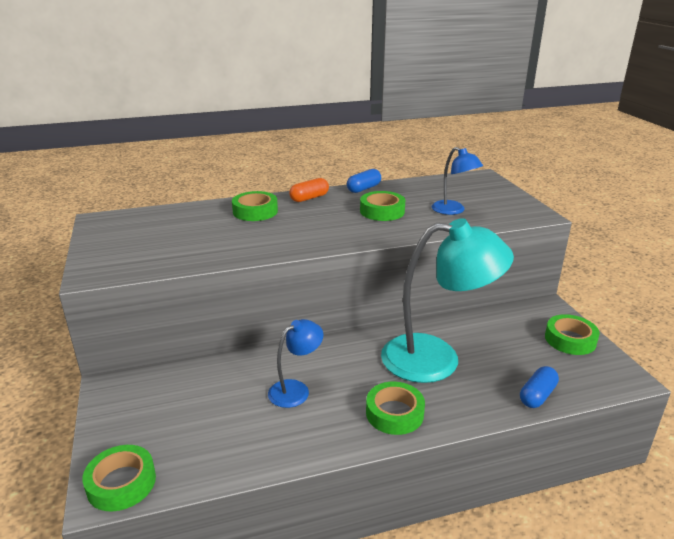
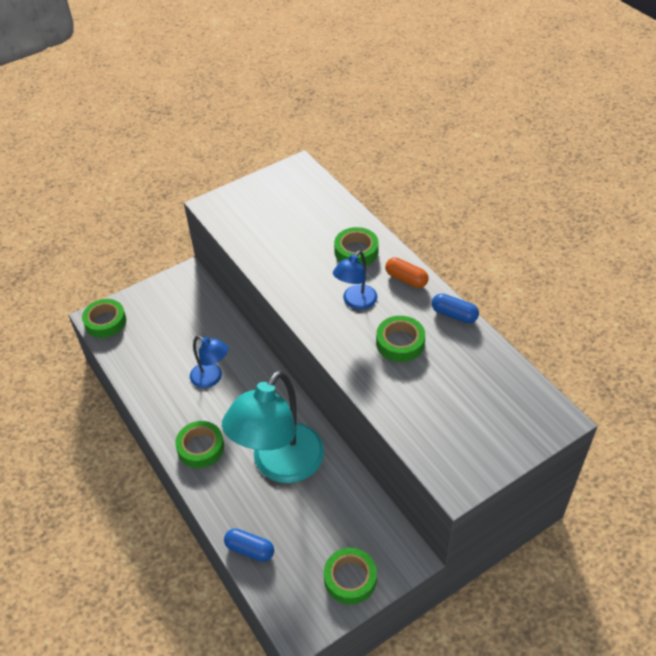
camera: 75 degrees right, 20 degrees up
turquoise lamp [381,218,514,383] -> turquoise lamp turned 45 degrees clockwise [222,371,324,483]
blue lamp [431,147,483,215] -> blue lamp moved to [333,251,378,310]

